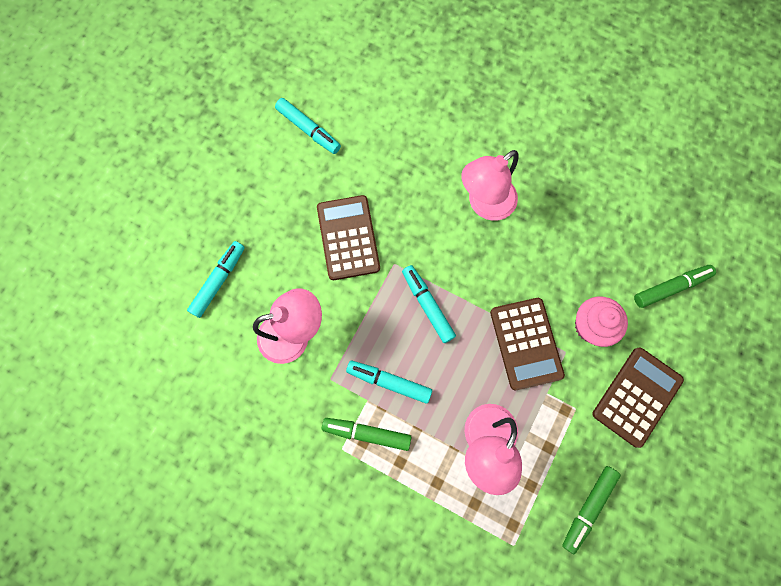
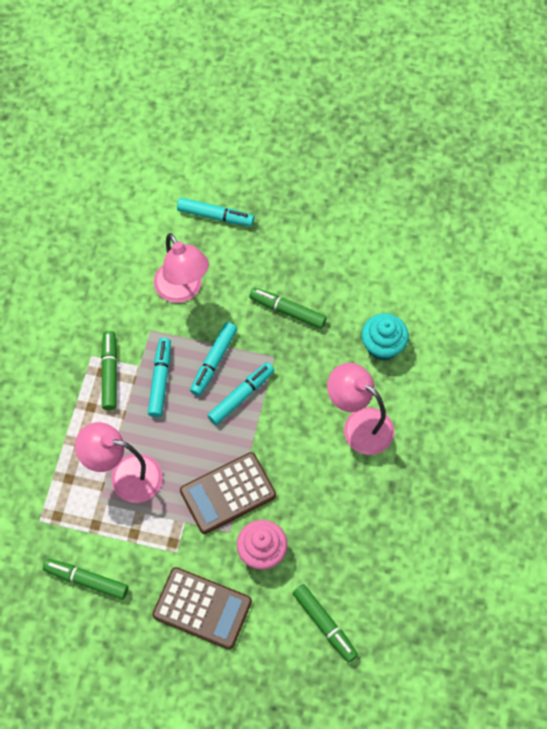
camera: 75 degrees right, 10 degrees down
turquoise marker [275,98,341,154] -> turquoise marker moved to [190,322,237,396]
brown calculator [317,195,380,280] -> green marker [249,288,327,329]
none -> turquoise cupcake [361,313,409,361]

